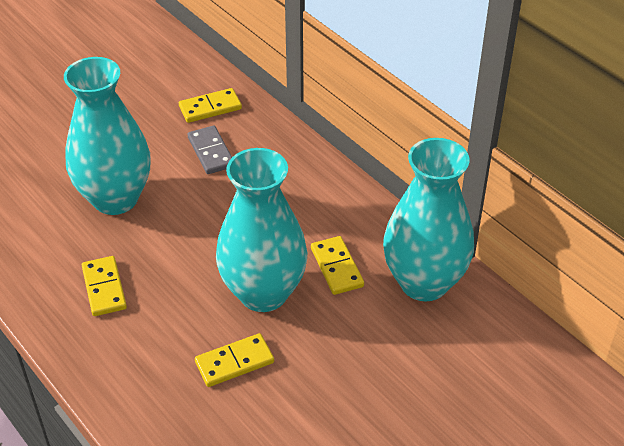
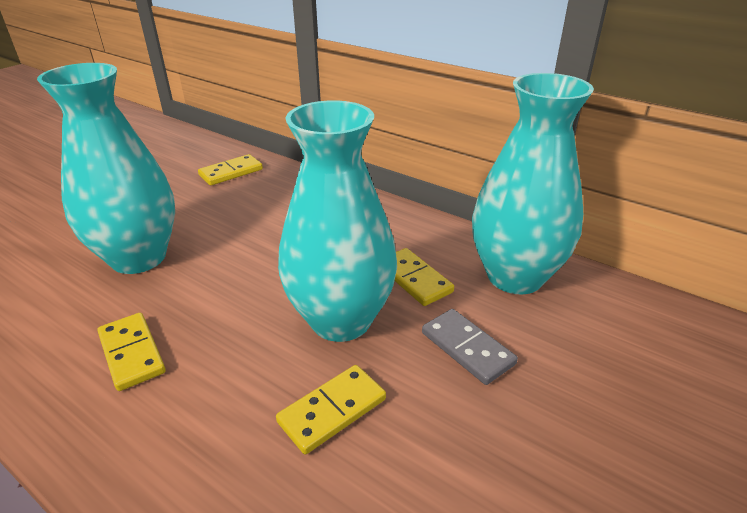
camera: 15 degrees left, 10 degrees down
grey domino [188,126,232,174] -> grey domino moved to [422,309,518,385]

